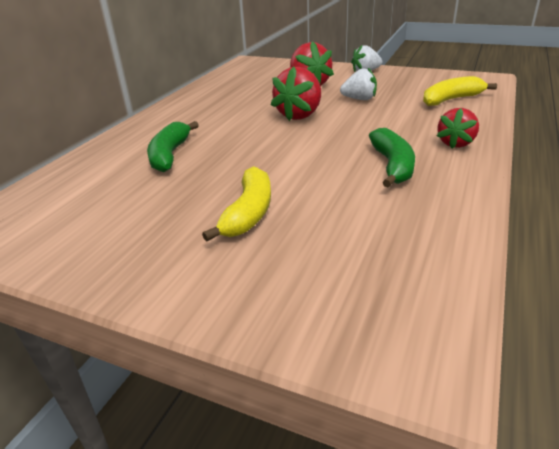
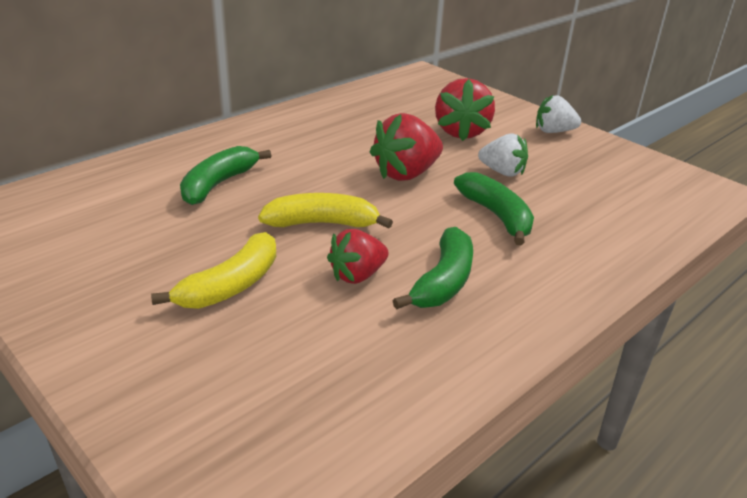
camera: 20 degrees right, 0 degrees up
yellow banana [423,76,497,106] -> yellow banana moved to [258,193,393,229]
red strawberry [437,108,479,149] -> red strawberry moved to [327,229,389,284]
none -> green banana [454,172,534,246]

